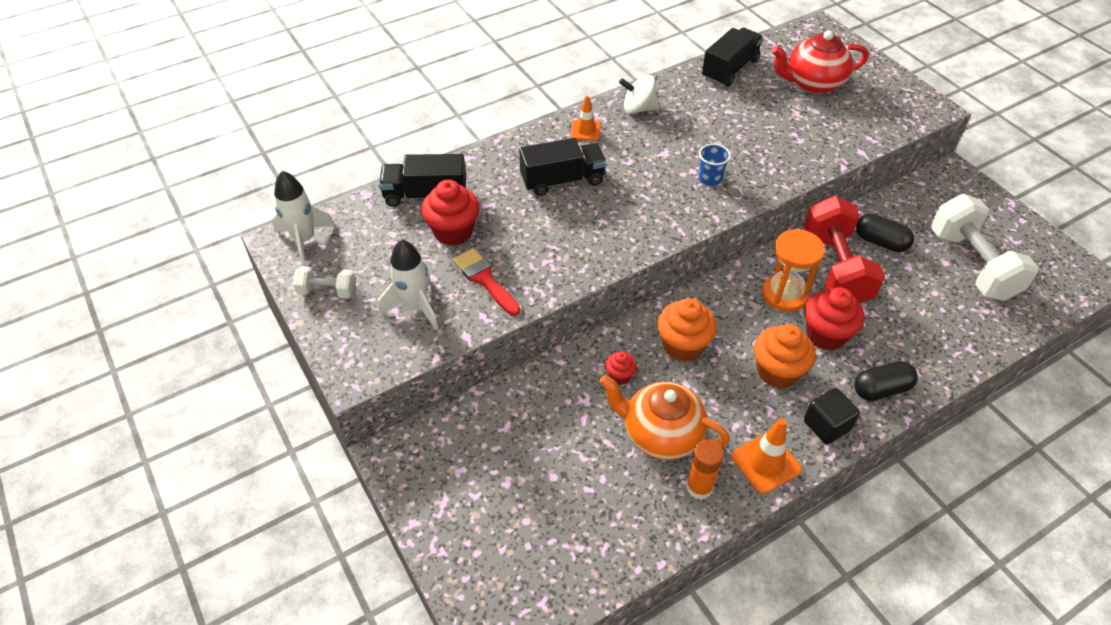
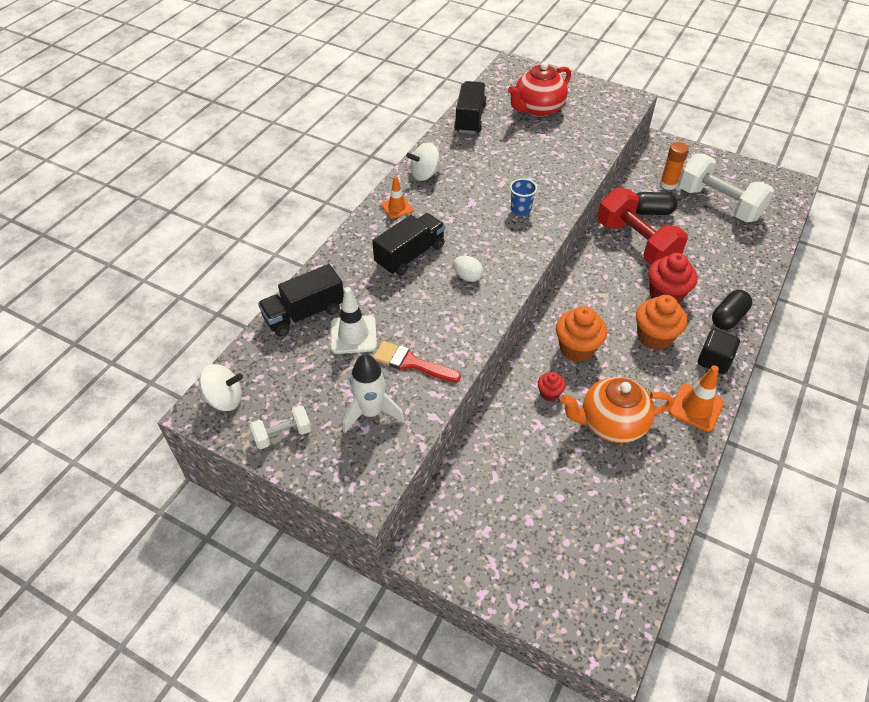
camera: 30 degrees left, 0 degrees up
white rocket [272,171,335,265] -> white spinning top [199,364,243,411]
red cupcake [421,180,479,246] -> white traffic cone [331,287,377,354]
orange glue stick [686,440,724,500] -> orange glue stick moved to [660,142,689,190]
orange hourglass [762,229,825,312] -> none
none -> white egg [453,256,483,282]

